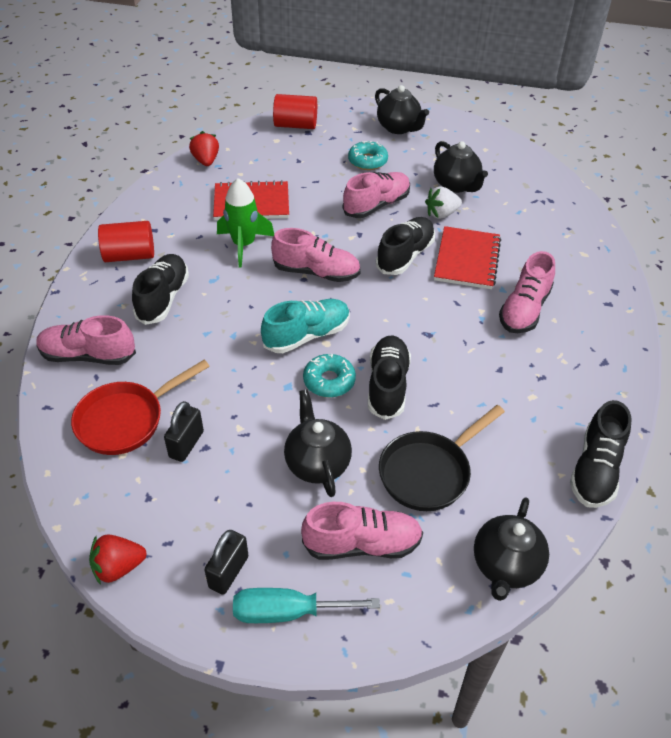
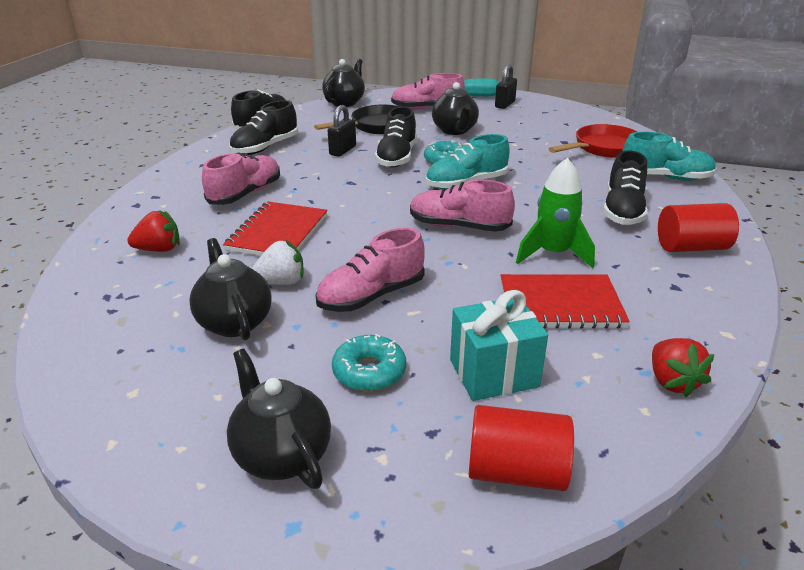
camera: 175 degrees left, 15 degrees down
pink shoe [36,315,136,365] -> turquoise shoe [622,132,717,181]
red strawberry [89,534,146,585] -> red strawberry moved to [127,210,180,252]
black padlock [164,401,204,462] -> black padlock moved to [328,105,356,157]
black shoe [376,217,435,275] -> black shoe moved to [229,100,298,155]
none -> turquoise gift [450,290,548,401]

